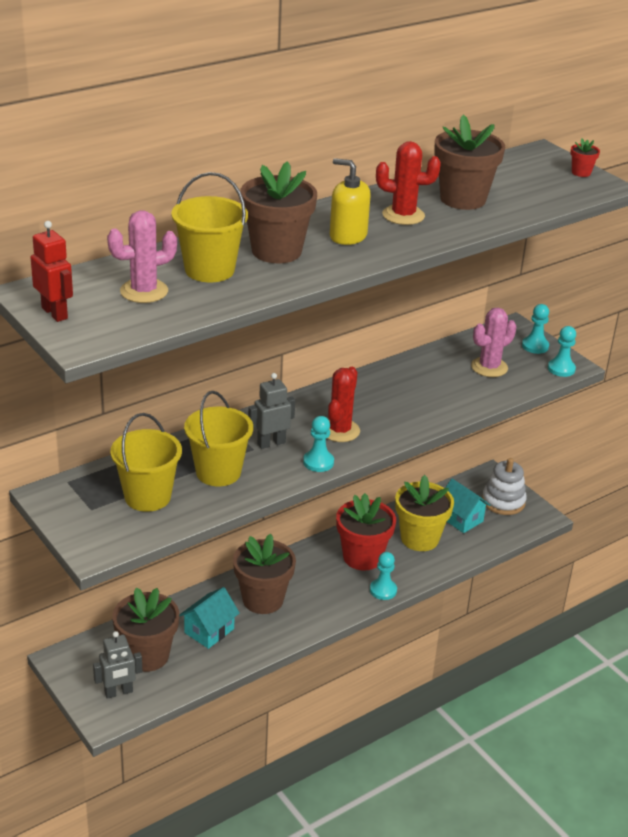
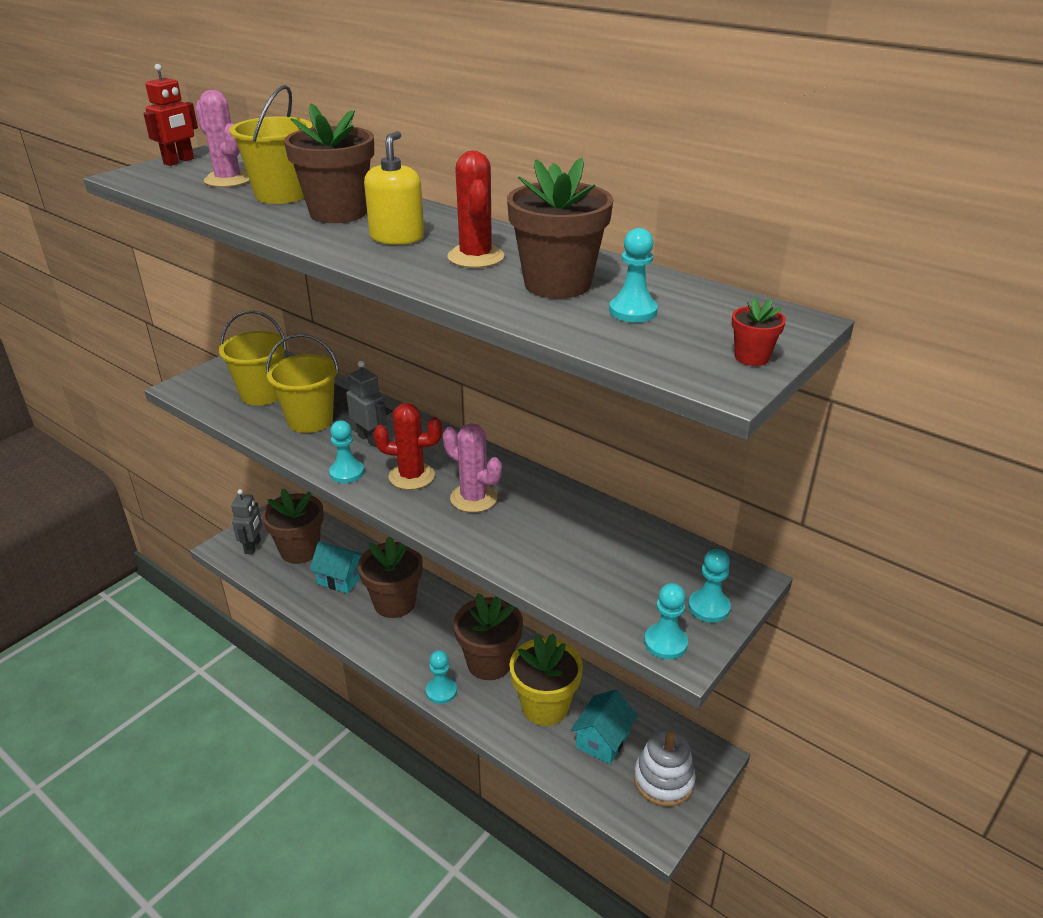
camera: 75 degrees right, 0 degrees up
grey robot [93,631,142,699] -> grey robot turned 135 degrees counterclockwise [231,489,262,554]
red flower pot [336,493,396,571] -> brown flower pot [454,593,523,680]
pink cactus [471,308,516,377] -> pink cactus moved to [443,423,502,513]
none -> turquoise pawn [609,228,658,322]

